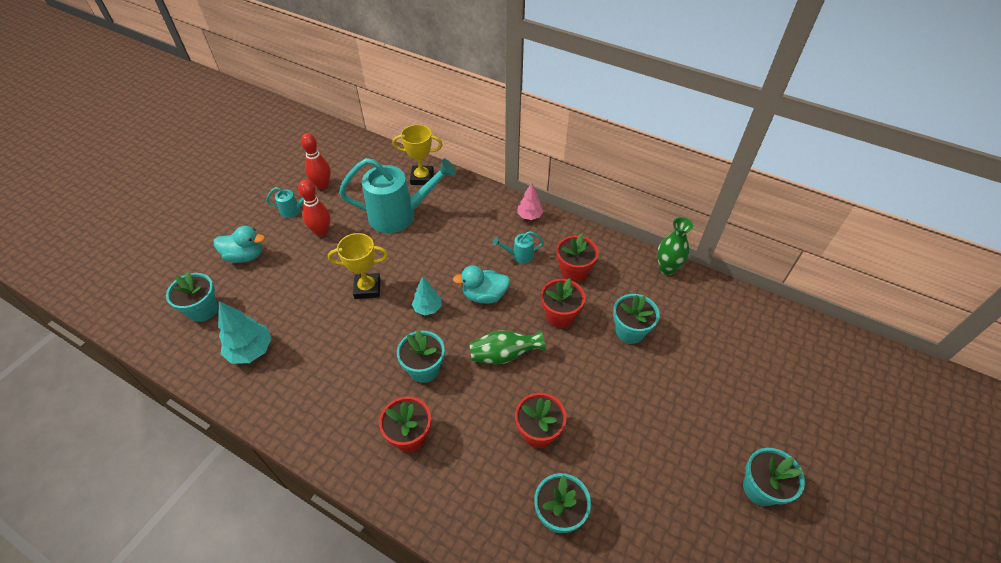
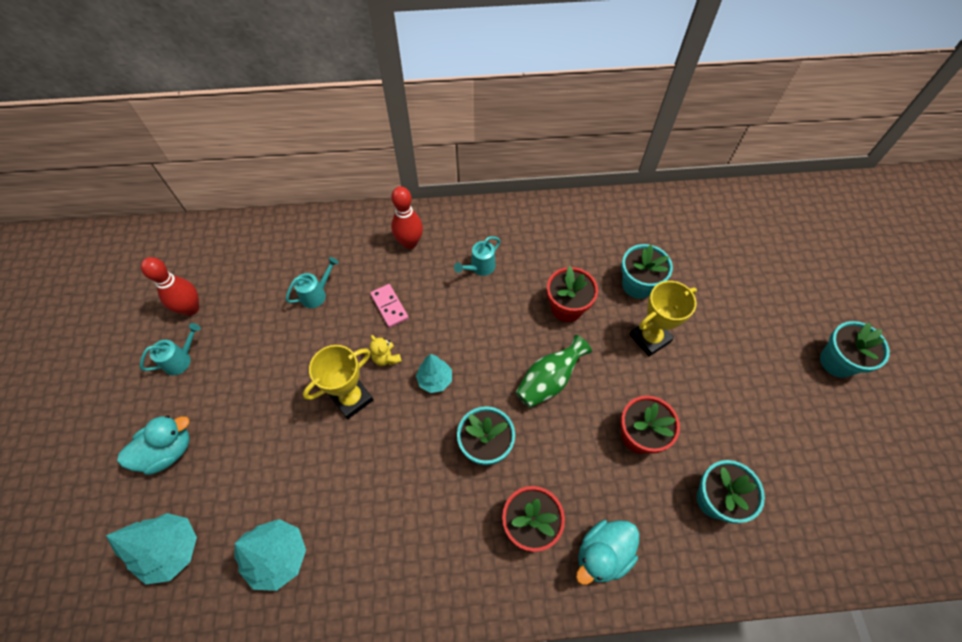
camera: 35 degrees left, 10 degrees up
turquoise flower pot [166,271,218,322] -> turquoise tree [106,513,197,585]
red bowling pin [298,180,331,237] -> red bowling pin moved to [391,186,423,249]
turquoise watering can [339,158,456,233] -> turquoise watering can [286,257,339,308], size x0.43
yellow trophy [392,124,443,185] -> yellow trophy moved to [630,281,697,356]
turquoise duck [453,265,510,304] -> turquoise duck moved to [576,520,639,585]
pink tree [517,183,544,220] -> none
red flower pot [557,233,599,282] -> none
green vase [657,217,693,275] -> none
none -> pink domino [370,284,409,328]
none -> yellow teddy bear [370,335,402,366]

